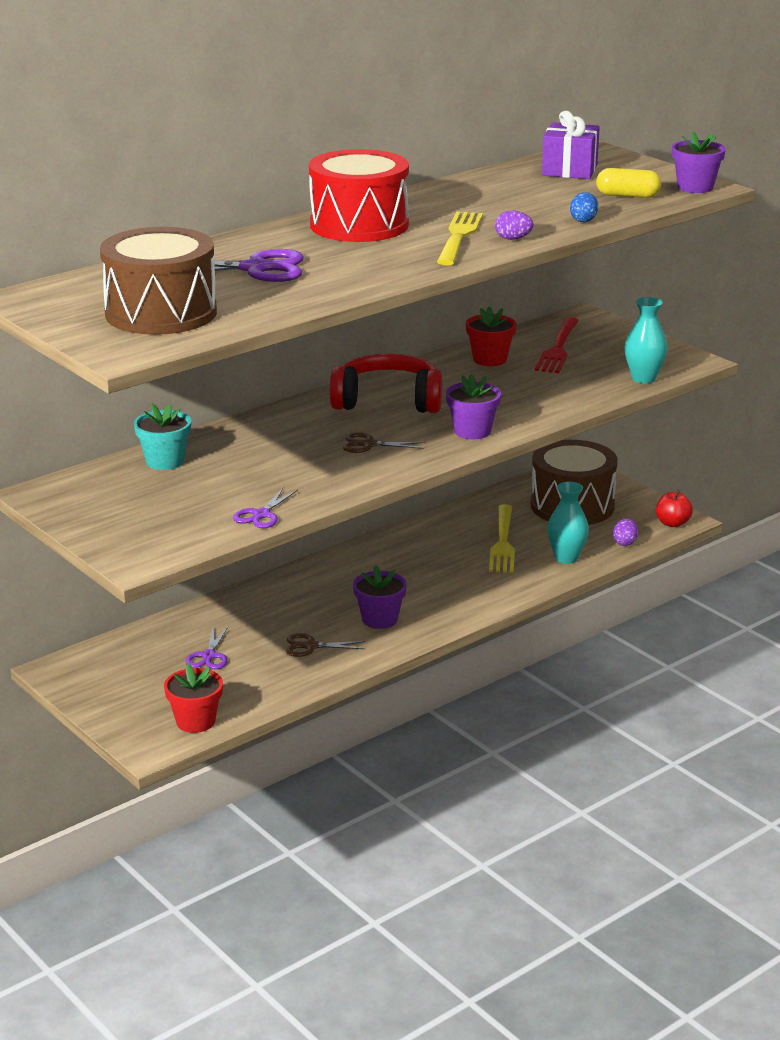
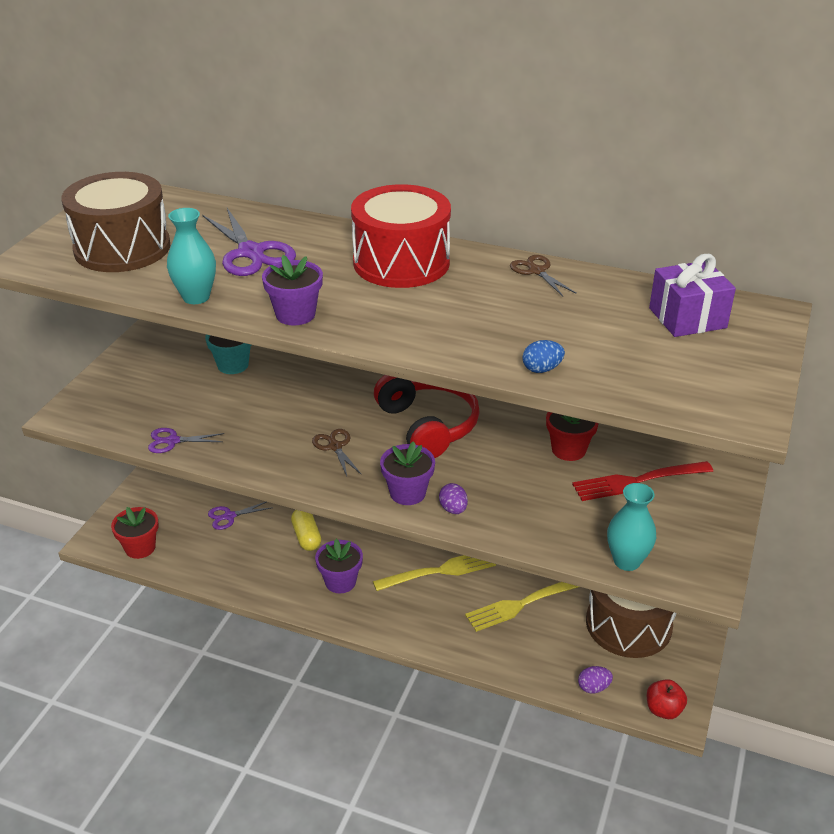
camera: 60 degrees right, 10 degrees up
brown scissors [286,633,365,657] -> brown scissors moved to [510,255,577,296]
yellow fork [437,212,483,265] -> yellow fork moved to [373,555,496,591]
purple egg [495,210,533,240] -> purple egg moved to [439,483,468,514]
turquoise vase [547,482,589,564] -> turquoise vase moved to [167,208,216,304]
yellow capsule [596,168,661,198] -> yellow capsule moved to [291,510,321,551]
purple flower pot [672,131,726,193] -> purple flower pot moved to [262,255,323,325]

